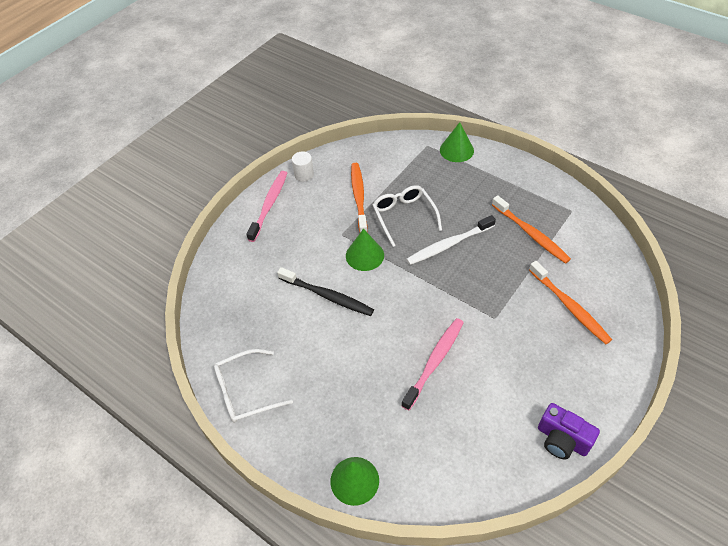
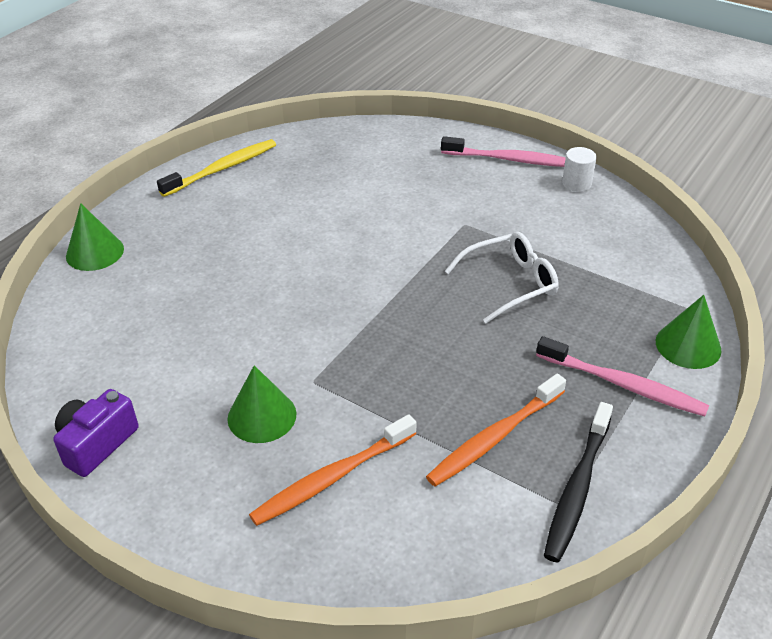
camera: 85 degrees right, 10 degrees down
white glasses [214,349,293,423] -> yellow toothbrush [157,139,276,197]
black toothbrush [277,267,374,316] -> black toothbrush moved to [544,402,613,562]
green cone [346,229,384,271] -> green cone moved to [228,365,296,443]
orange toothbrush [351,163,368,233] -> none
pink toothbrush [401,318,464,410] -> pink toothbrush moved to [536,336,709,417]
white toothbrush [406,215,496,265] -> none

